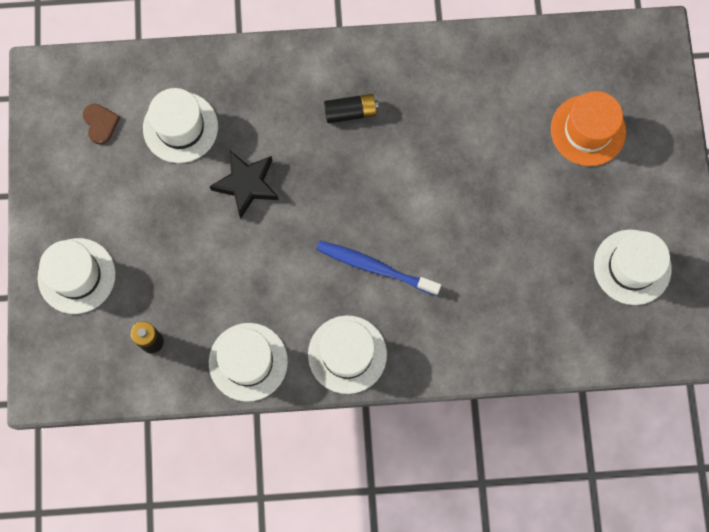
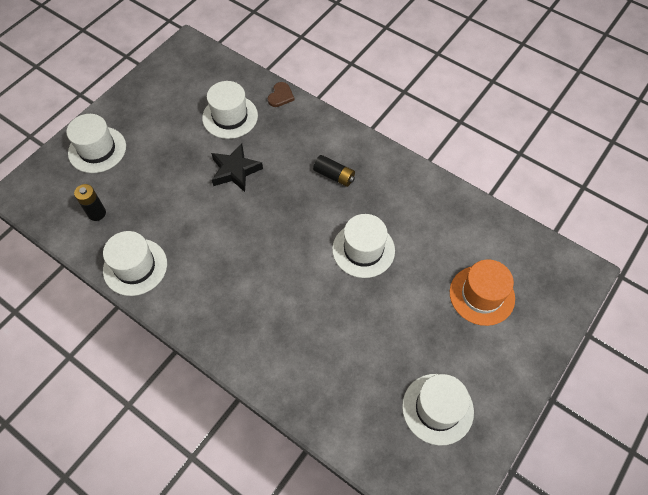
camera: 40 degrees right, 15 degrees down
brown heart [83,104,120,145] -> brown heart moved to [268,82,294,107]
white hat [308,316,387,394] -> white hat moved to [332,214,395,278]
blue toothbrush [316,241,441,296] -> none

